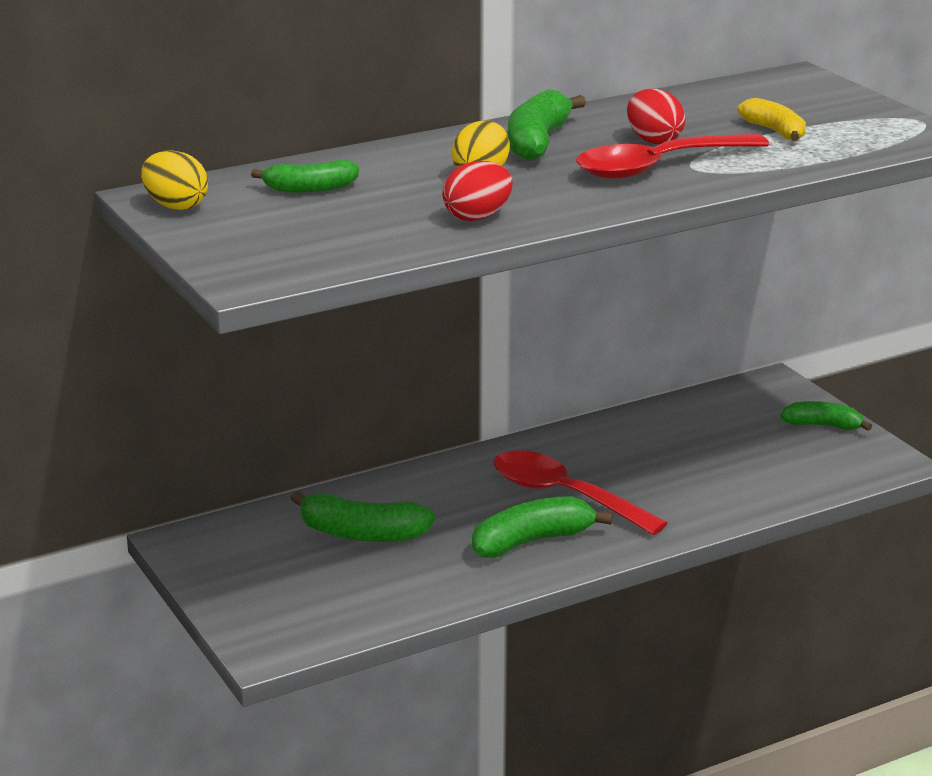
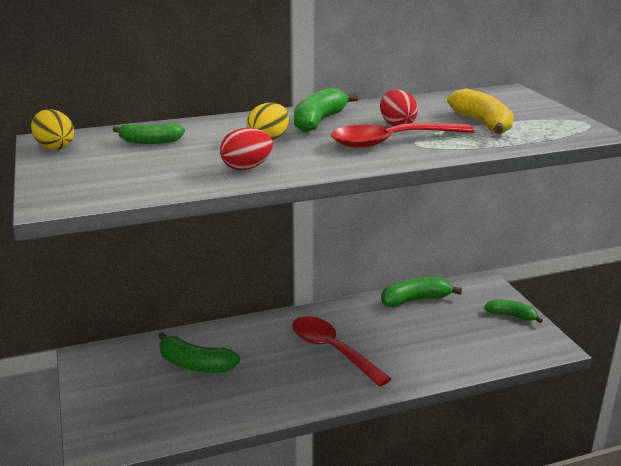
camera: 10 degrees right, 0 degrees up
green banana [472,496,613,558] -> green banana moved to [381,277,462,307]
yellow banana [737,98,806,141] -> yellow banana [447,88,514,134], size x1.53

